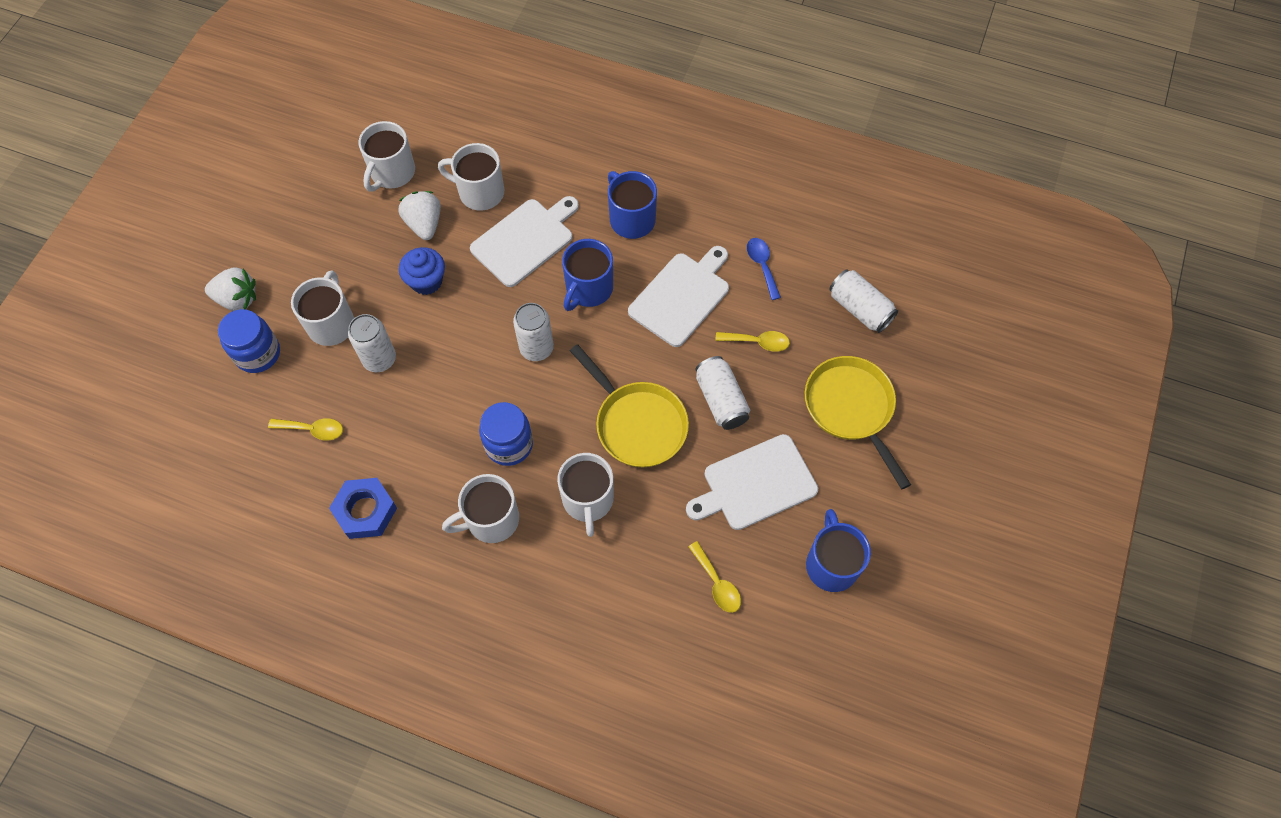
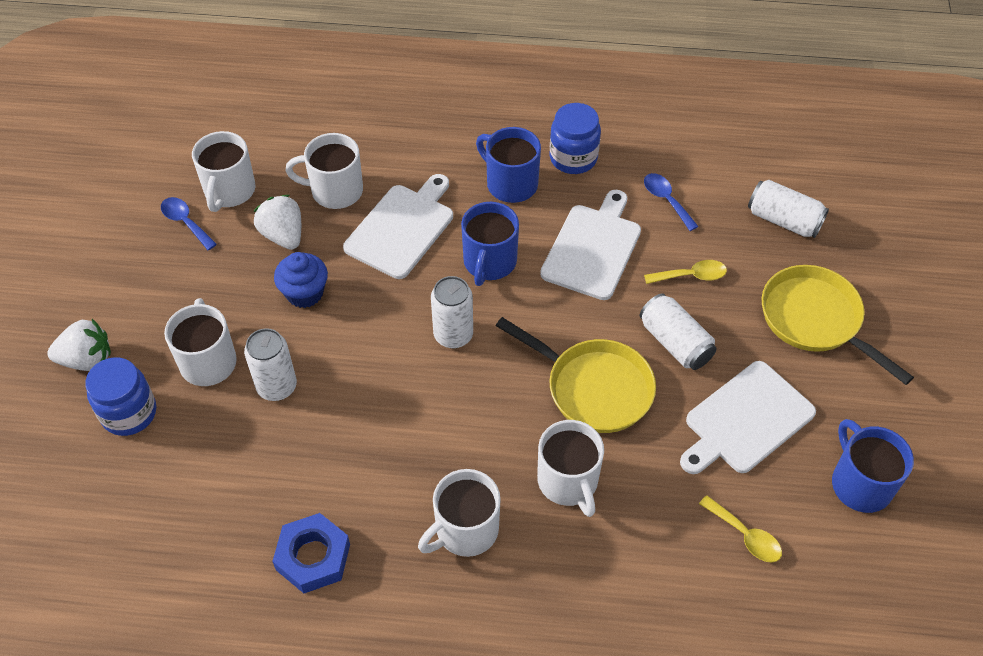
camera: 15 degrees left, 10 degrees down
yellow spoon [268,418,343,441] -> none
blue jar [479,402,533,466] -> blue jar moved to [550,103,601,174]
none -> blue spoon [161,197,217,250]

